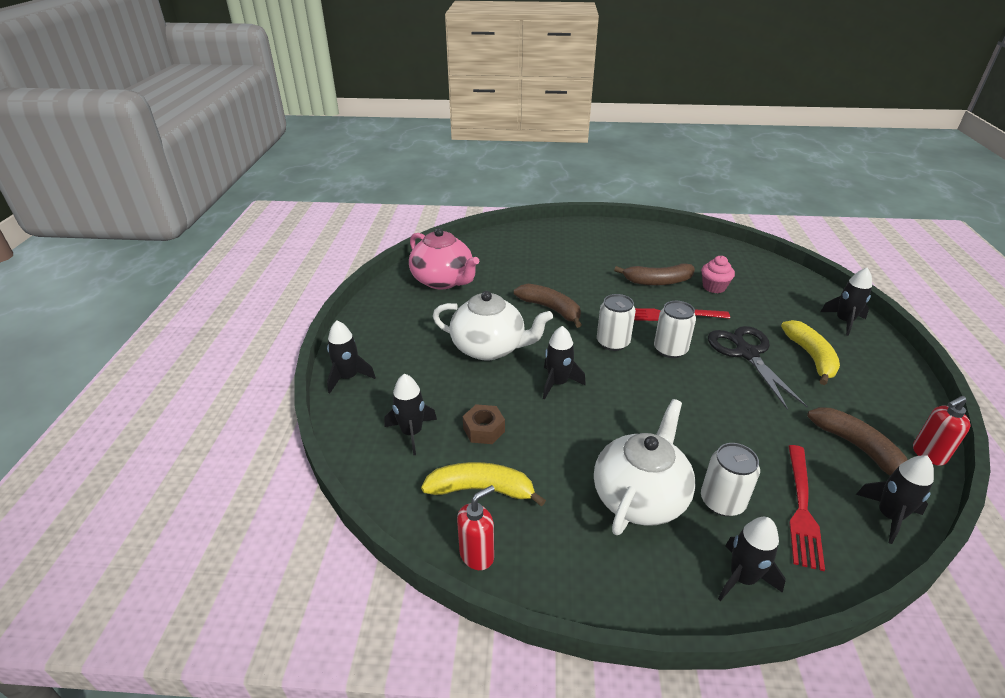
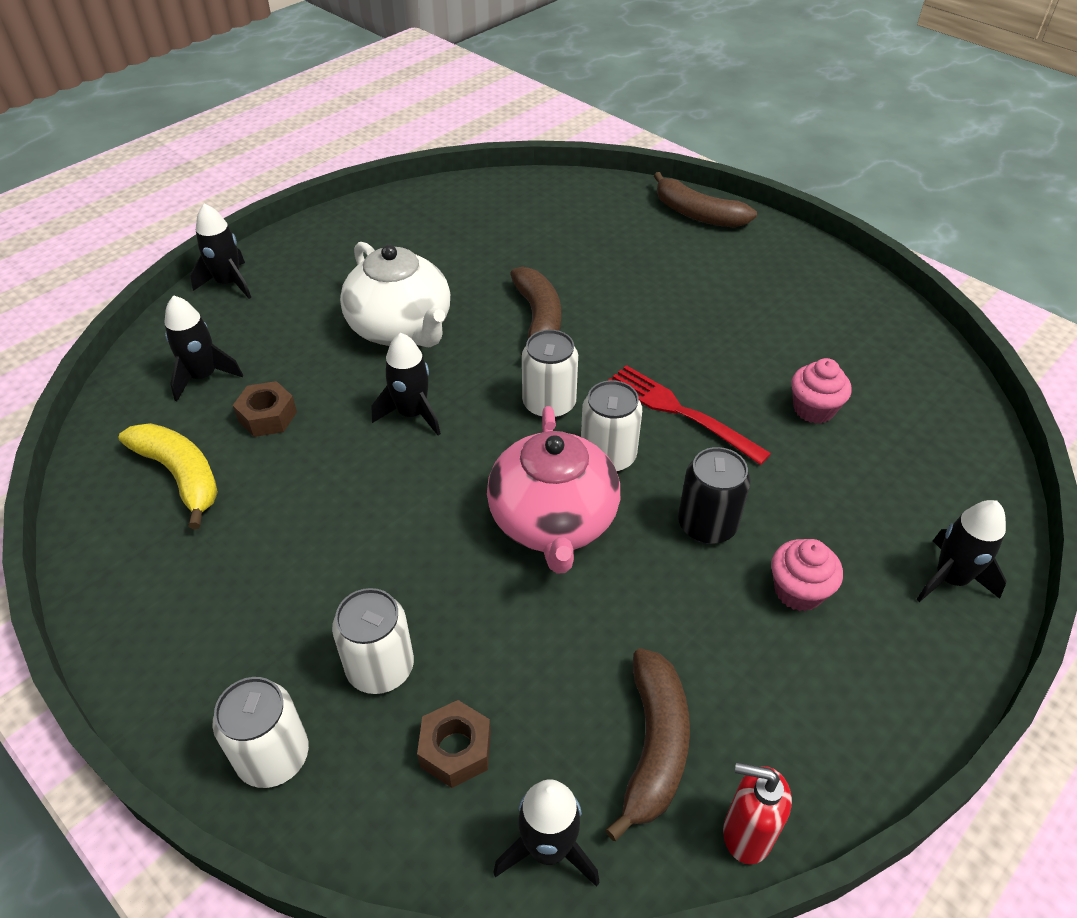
camera: 40 degrees right, 10 degrees up
pink teapot [409,228,480,289] -> pink teapot moved to [487,406,620,574]
red soap dispenser [457,485,495,570] -> none
white teapot [594,399,696,535] -> none
brown banana [614,263,695,286] -> brown banana moved to [654,172,757,228]
black scissors [708,326,808,409] -> black can [678,447,751,544]
black rocket [718,517,786,601] -> white can [212,677,309,788]
yellow banana [781,320,840,385] -> pink cupcake [771,539,843,611]
red fork [788,445,825,571] -> brown nut [417,700,491,788]

